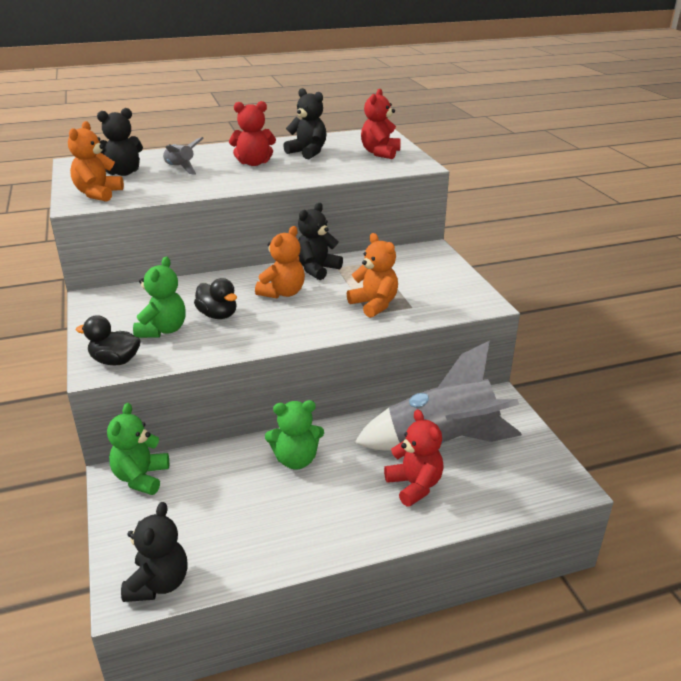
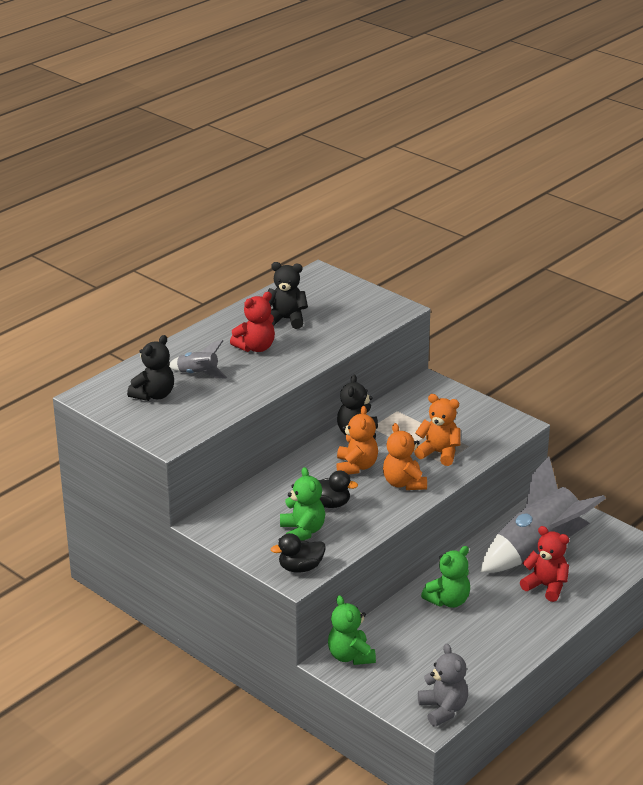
camera: 30 degrees left, 0 degrees up
orange teddy bear [68,121,124,202] -> orange teddy bear moved to [383,423,427,490]
black teddy bear [121,502,188,602] -> grey teddy bear [418,644,468,727]
red teddy bear [361,89,401,159] -> none

